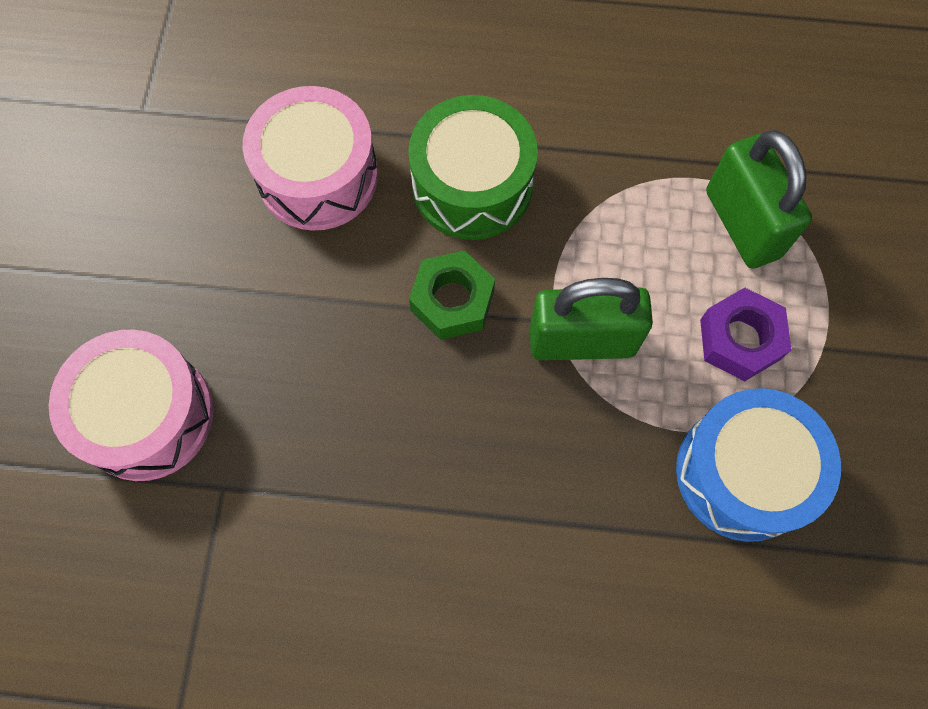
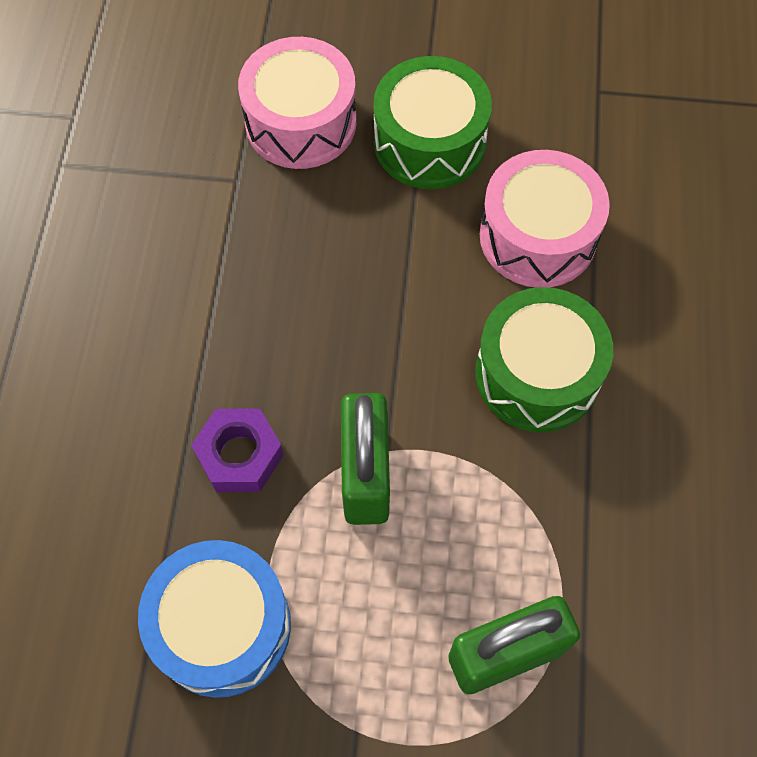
camera: 90 degrees right, 5 degrees down
green nut [409,250,495,340] -> none
purple nut [700,287,792,381] -> purple nut moved to [191,408,284,492]
none -> green drum [374,56,492,189]

